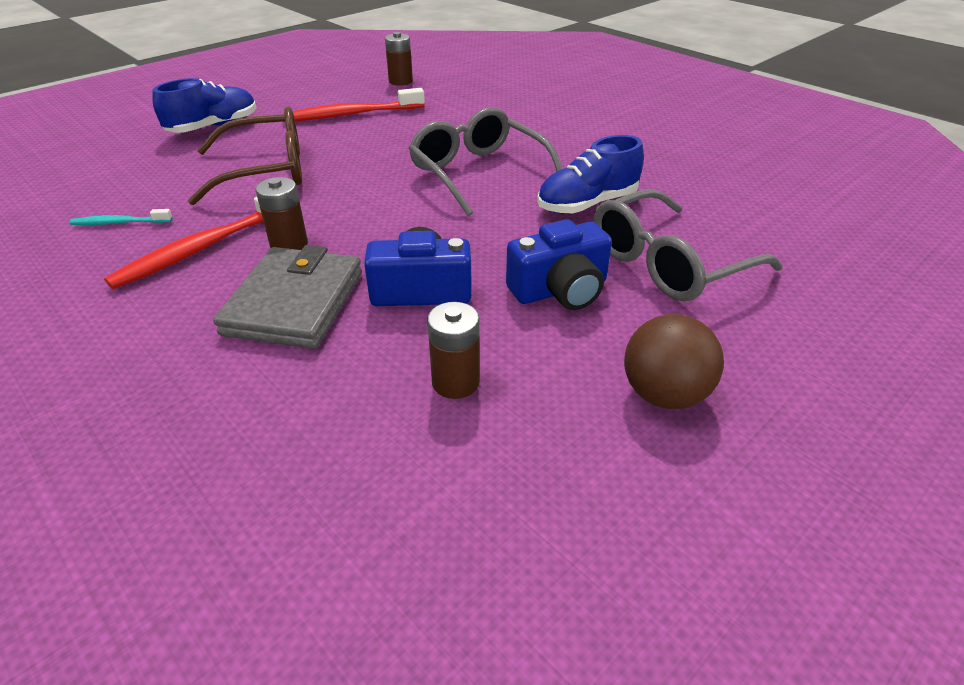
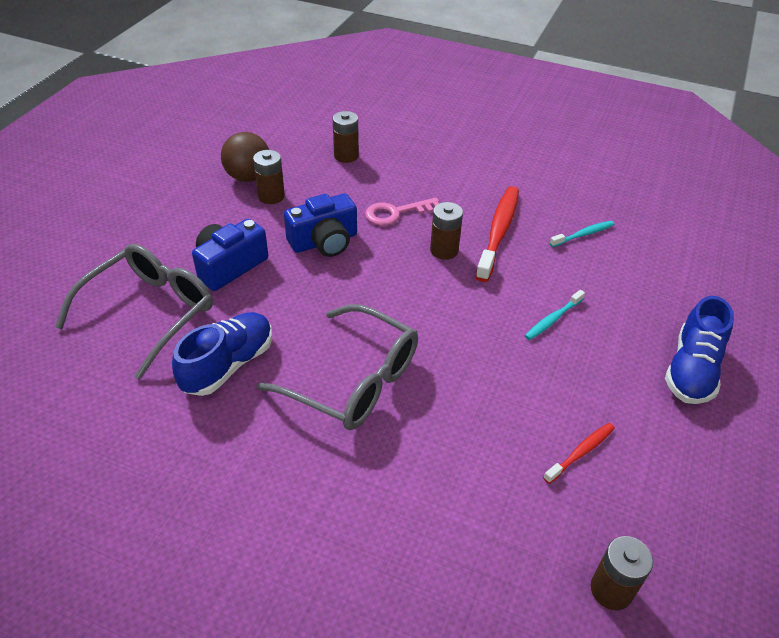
camera: 155 degrees right, 5 degrees up
brown glasses [188,106,302,205] -> turquoise toothbrush [525,290,585,340]
grey wallet [213,245,362,349] -> pink key [365,198,439,226]
red toothbrush [283,88,425,122] -> red toothbrush [543,423,615,484], size x0.52
brown ball [624,314,724,409] -> brown ball moved to [221,132,269,182]
none -> brown battery [333,111,359,163]

